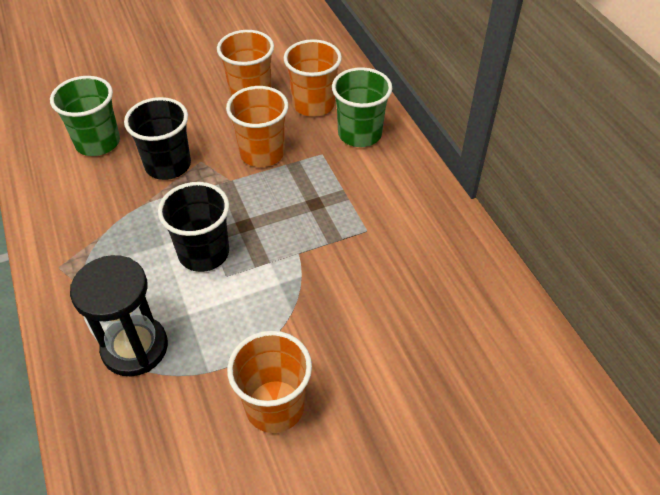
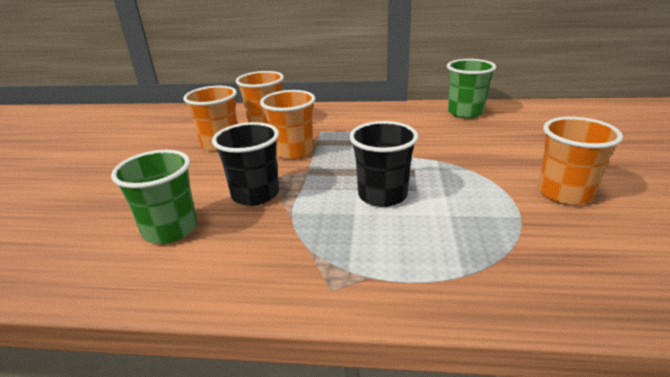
camera: 60 degrees left, 20 degrees down
black hourglass [70,255,168,376] -> none
green cup [332,67,393,147] -> green cup moved to [447,59,496,118]

